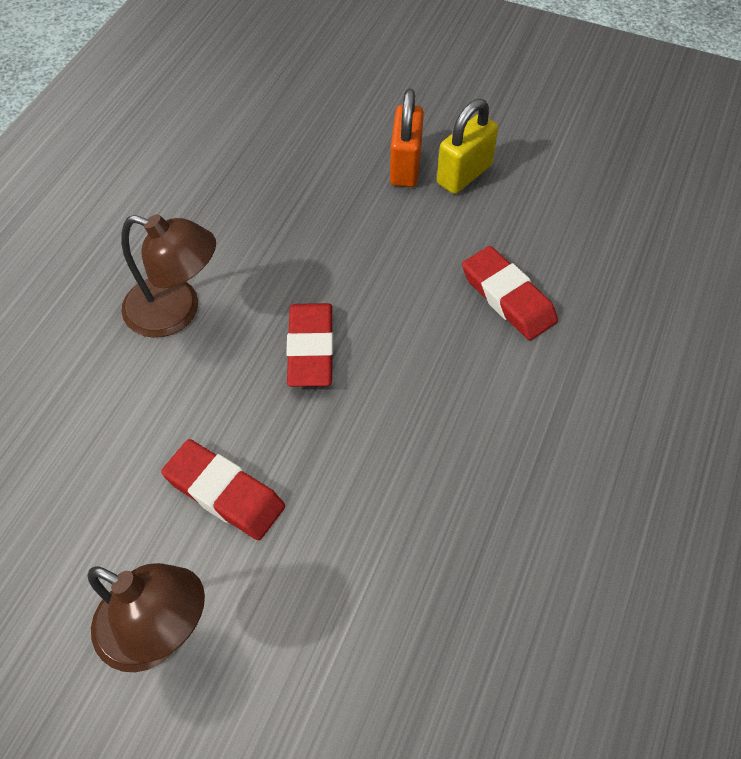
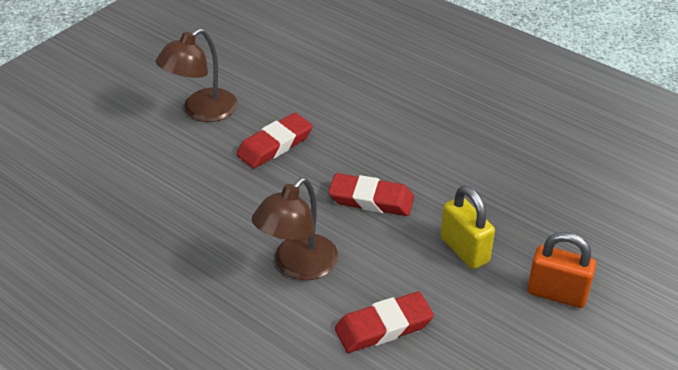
camera: 105 degrees right, 15 degrees down
brown lamp [121,214,216,338] -> brown lamp moved to [252,177,338,280]
yellow padlock [437,99,498,194] -> yellow padlock moved to [440,185,495,269]

